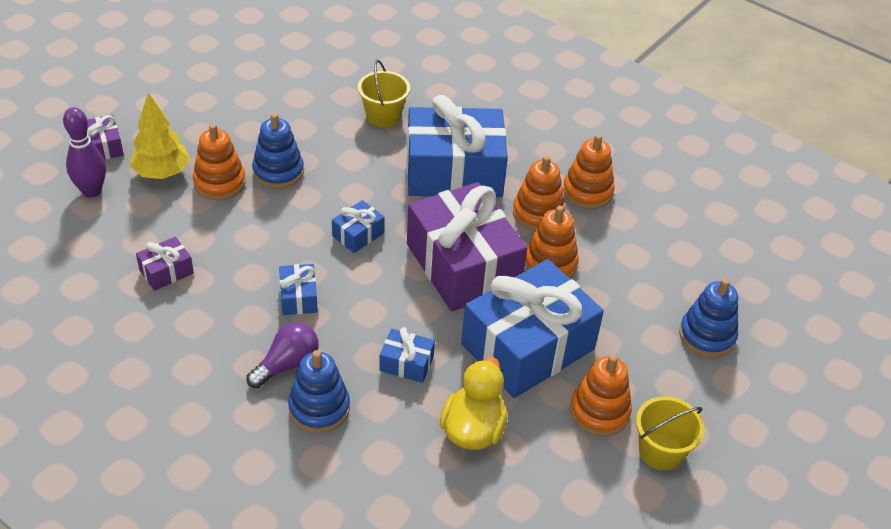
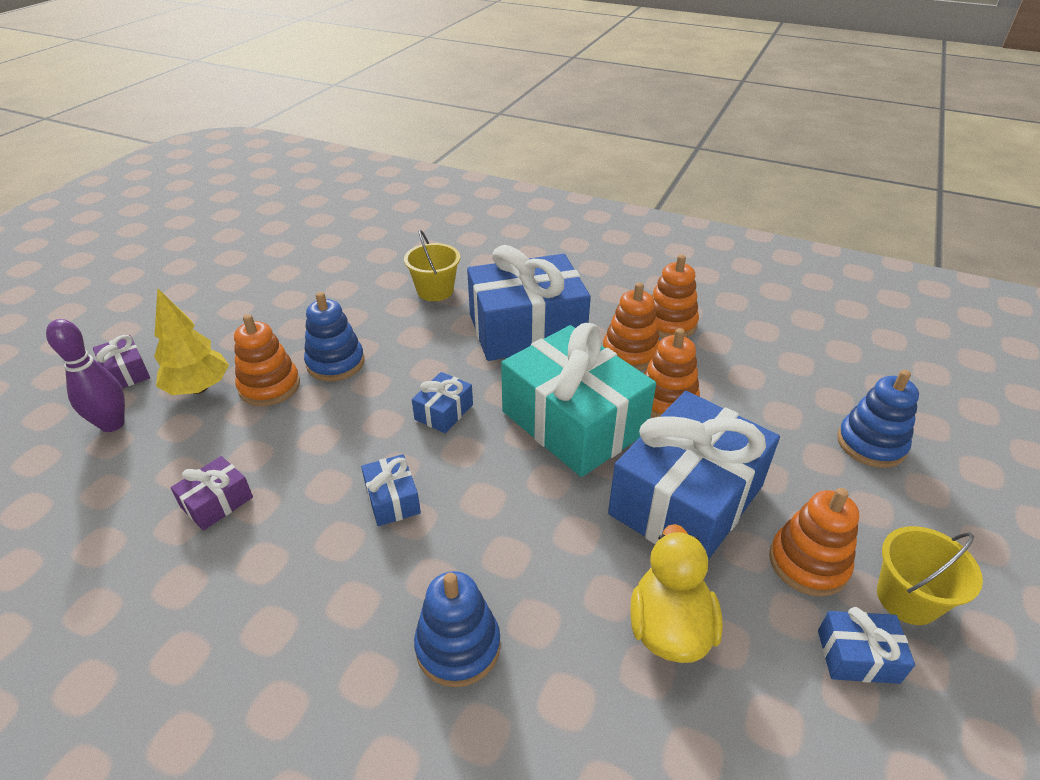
camera: 10 degrees left, 5 degrees down
purple light bulb [247,322,319,388] -> none
blue gift [379,327,435,383] -> blue gift moved to [818,607,915,684]
purple gift [407,182,527,311] -> turquoise gift [501,323,656,477]

